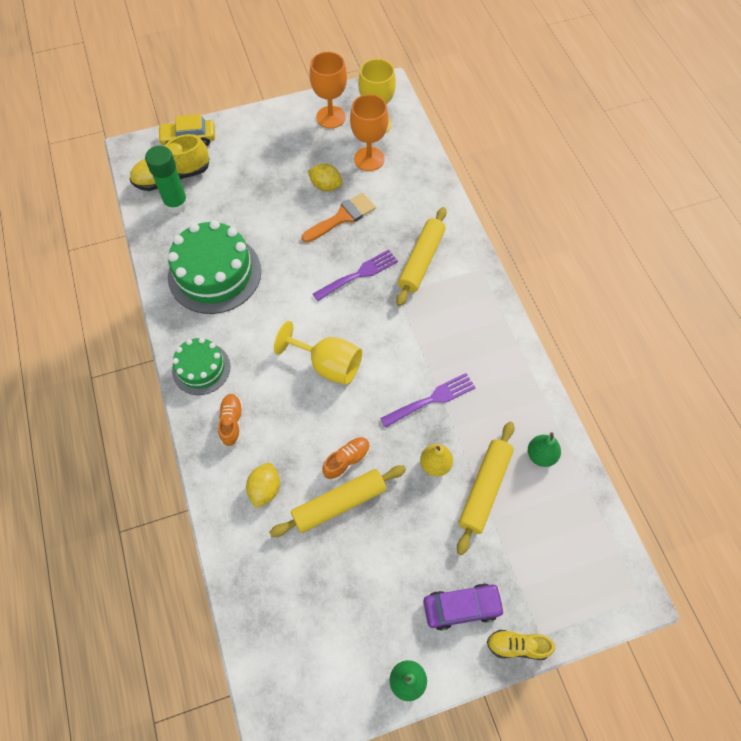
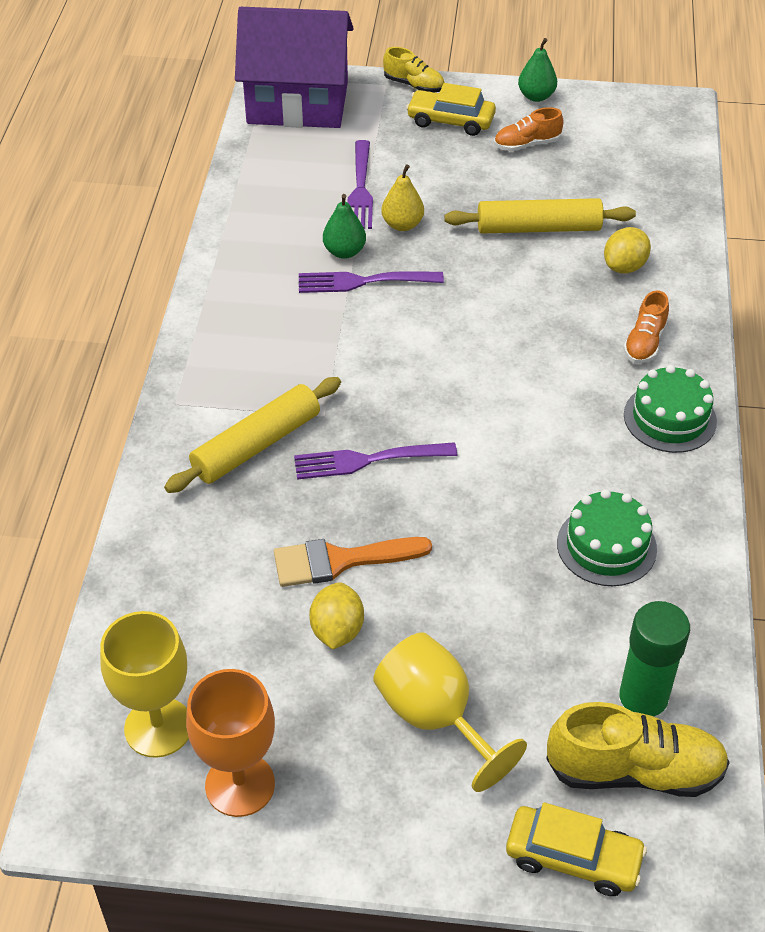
camera: 155 degrees left, 15 degrees down
green cake [168,220,261,314] -> green cake [557,489,657,586], size x0.58
yellow goblet [274,321,362,385] -> yellow goblet moved to [373,632,527,792]
yellow lemon [308,163,343,191] -> yellow lemon turned 45 degrees clockwise [309,582,364,649]
orange shoe [322,437,370,481] -> orange shoe moved to [494,107,564,151]
orange goblet [350,94,389,171] -> none
purple car [424,583,505,631] -> yellow car [406,83,496,136]
yellow rolling pin [457,422,515,555] -> purple fork [347,140,373,229]
green pear [528,432,561,467] -> green pear moved to [323,194,366,259]
none -> purple house [235,7,354,128]

